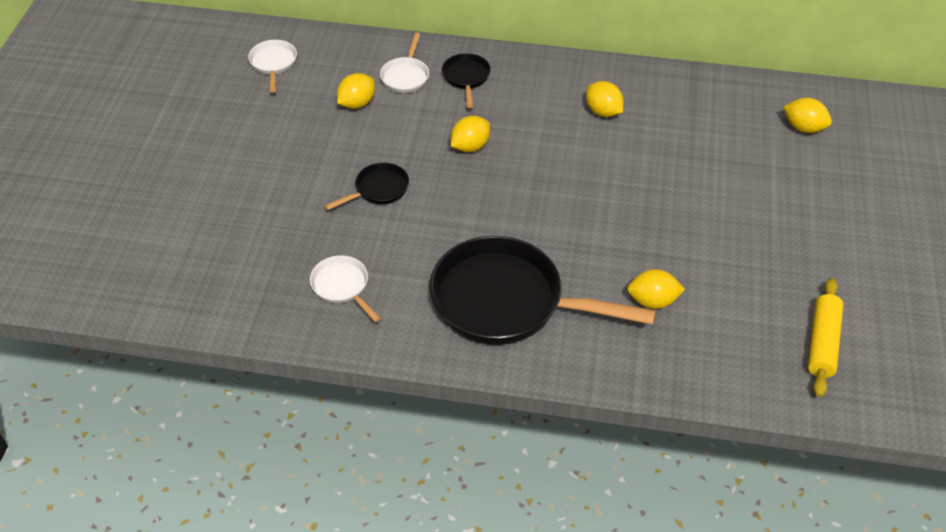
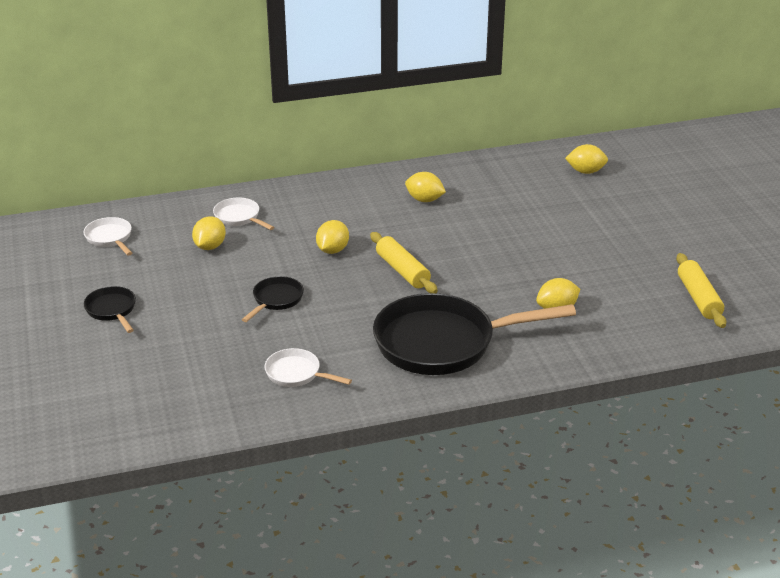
camera: 25 degrees left, 15 degrees down
white pan [380,33,429,93] -> white pan turned 150 degrees clockwise [213,198,274,230]
black pan [442,53,491,108] -> black pan moved to [84,286,136,333]
none -> yellow rolling pin [370,232,438,294]

